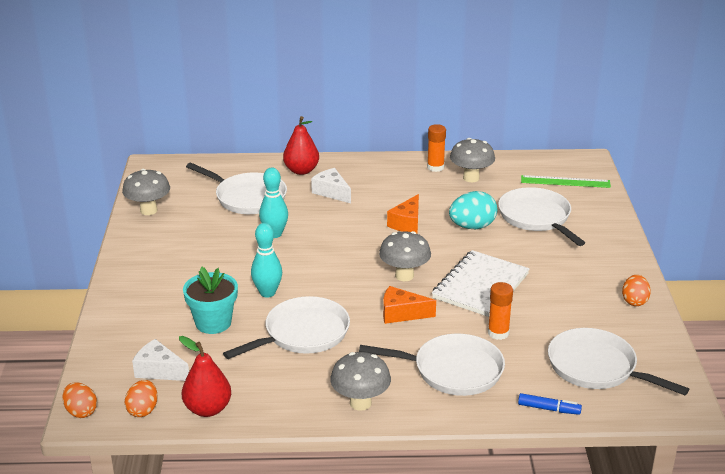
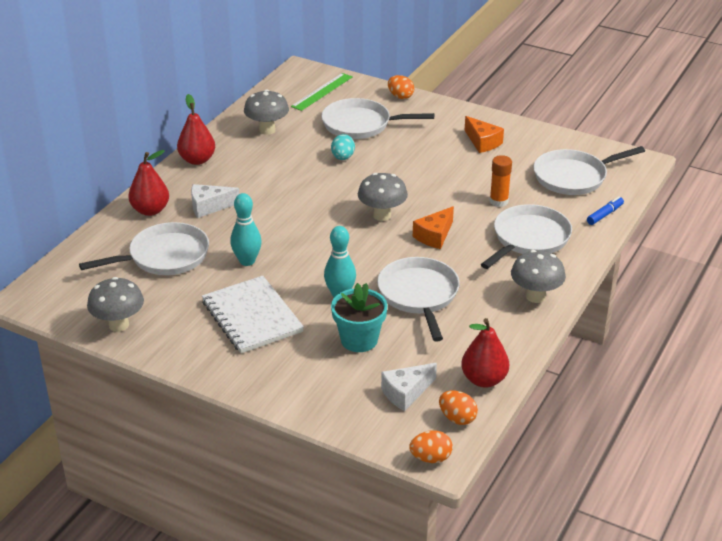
camera: 60 degrees left, 5 degrees up
orange cheese [387,194,419,234] -> orange cheese moved to [464,116,504,153]
orange glue stick [427,124,446,172] -> none
white notebook [432,250,530,317] -> white notebook moved to [202,276,304,353]
turquoise egg [449,191,497,229] -> turquoise egg [331,134,355,160], size x0.66
orange egg [622,275,651,306] -> orange egg moved to [388,75,414,99]
none -> red pear [177,94,215,165]

